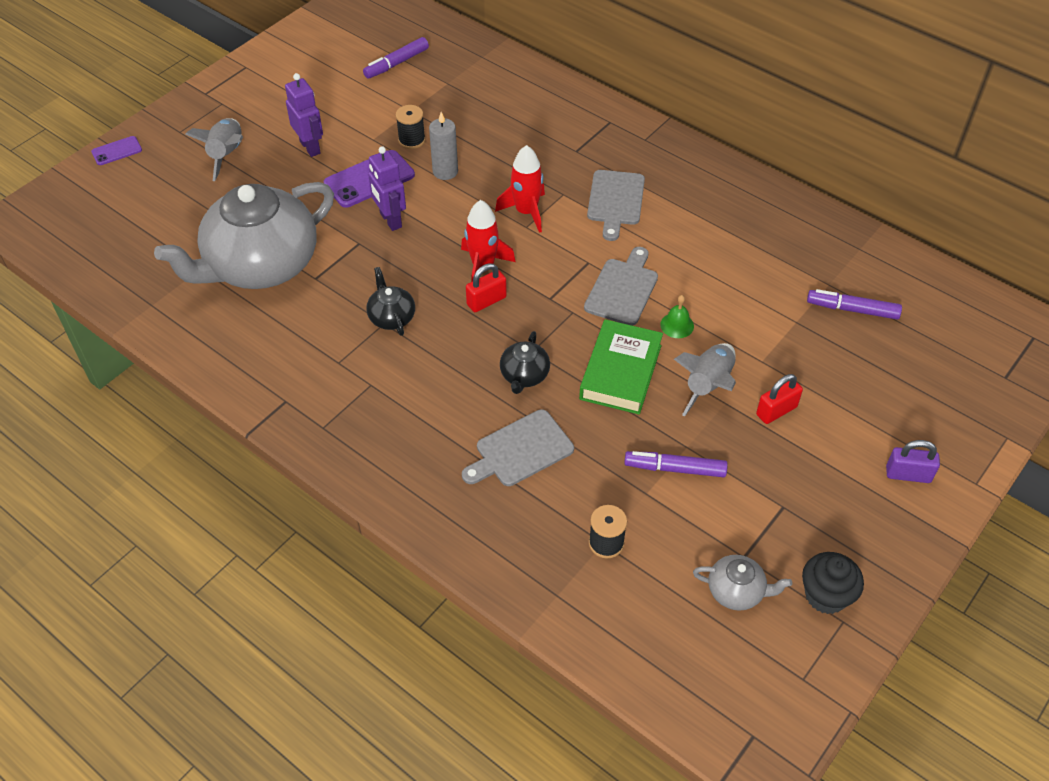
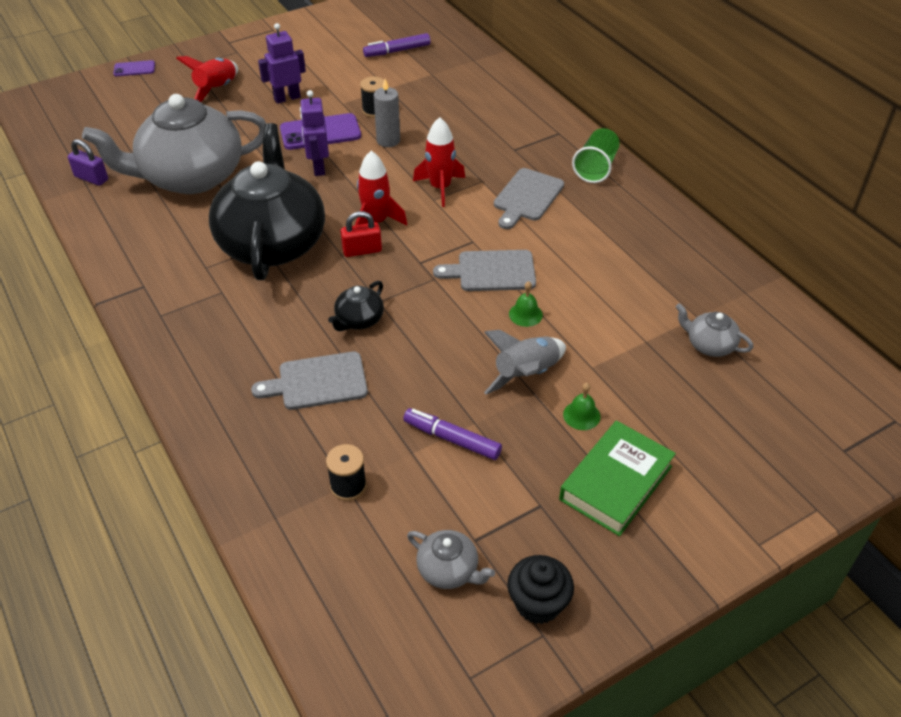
camera: 20 degrees right, 5 degrees down
grey rocket [185,118,243,181] -> red rocket [176,56,238,102]
purple robot [285,73,323,157] -> purple robot turned 105 degrees counterclockwise [258,23,306,104]
black teapot [366,267,415,336] -> black teapot [209,123,325,280], size x2.46
green book [579,319,663,415] -> green book moved to [559,420,676,536]
grey cutting board [584,247,658,326] -> grey cutting board turned 135 degrees counterclockwise [433,250,536,291]
red padlock [756,374,803,424] -> green bell [563,383,601,430]
purple marker [807,289,902,320] -> grey teapot [675,303,753,357]
purple padlock [886,440,940,483] -> purple padlock moved to [68,139,108,186]
none -> green cup [572,128,620,183]

